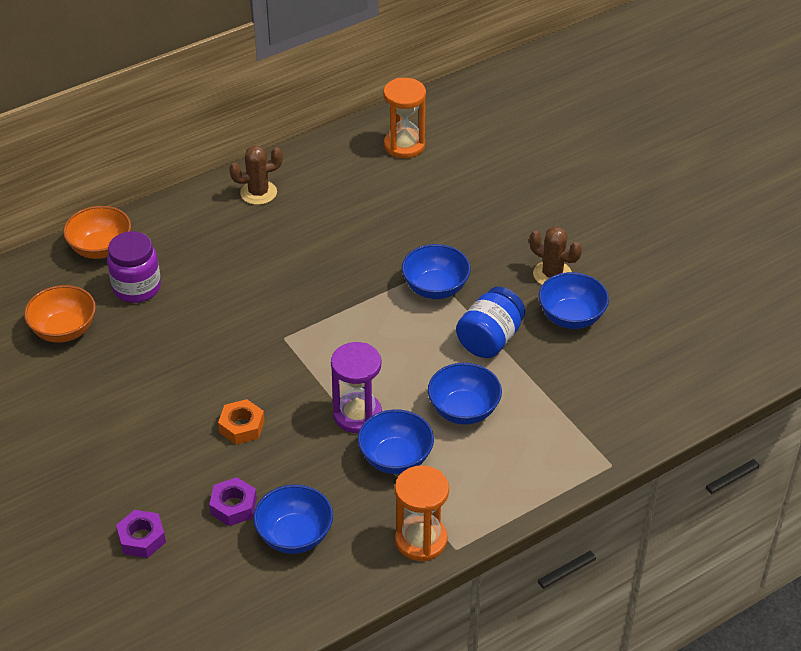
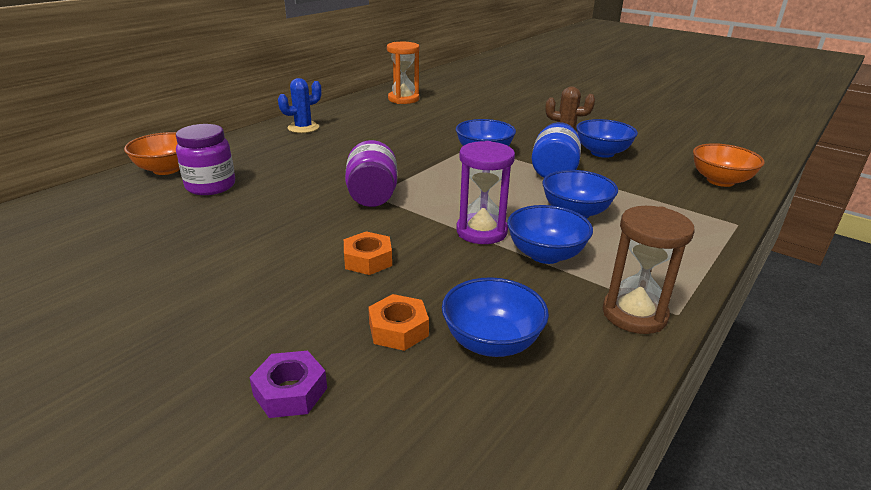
camera: 20 degrees left, 15 degrees down
orange bowl [24,285,96,343] -> orange bowl moved to [693,143,765,187]
purple nut [209,477,257,526] -> orange nut [368,294,429,351]
brown cactus [229,145,283,205] -> blue cactus [278,78,322,133]
orange hourglass [395,465,449,561] -> brown hourglass [603,206,695,334]
none -> purple jar [345,140,397,207]

